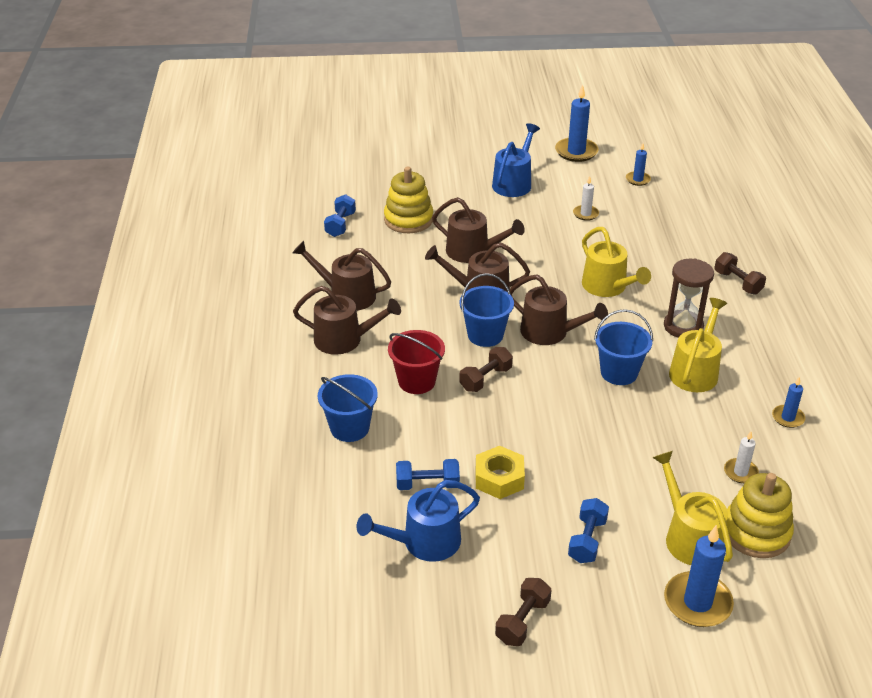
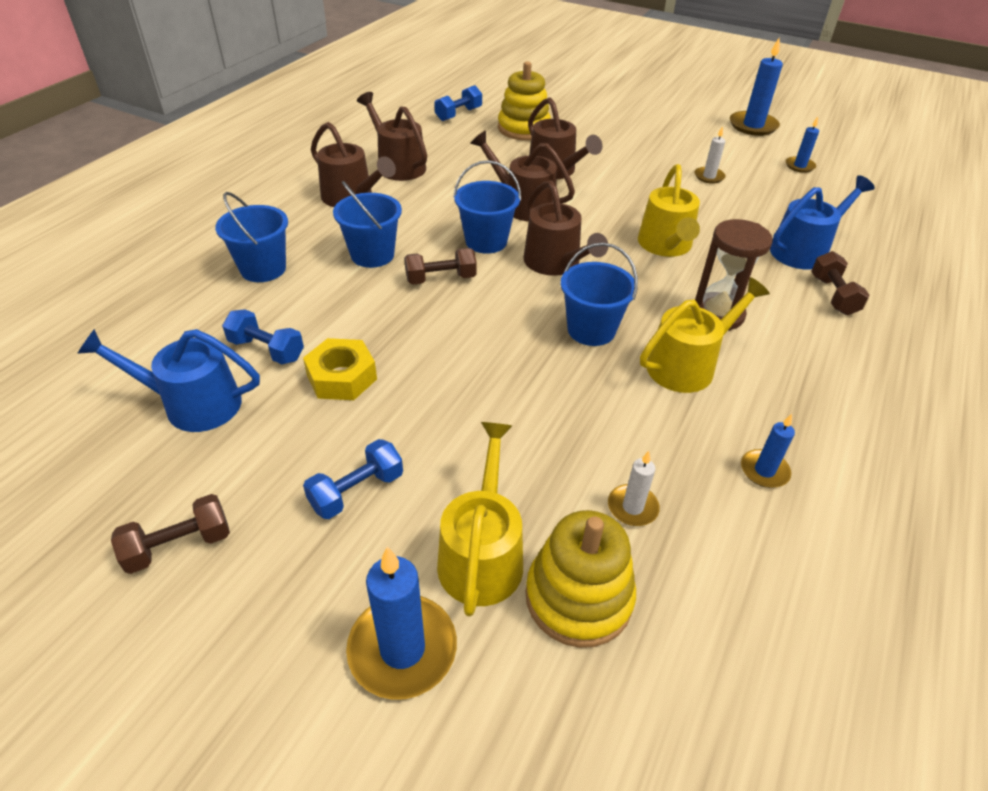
camera: 30 degrees right, 5 degrees up
red bucket [388,330,445,394] -> blue bucket [333,181,402,268]
blue watering can [492,123,540,197] -> blue watering can moved to [770,175,875,270]

